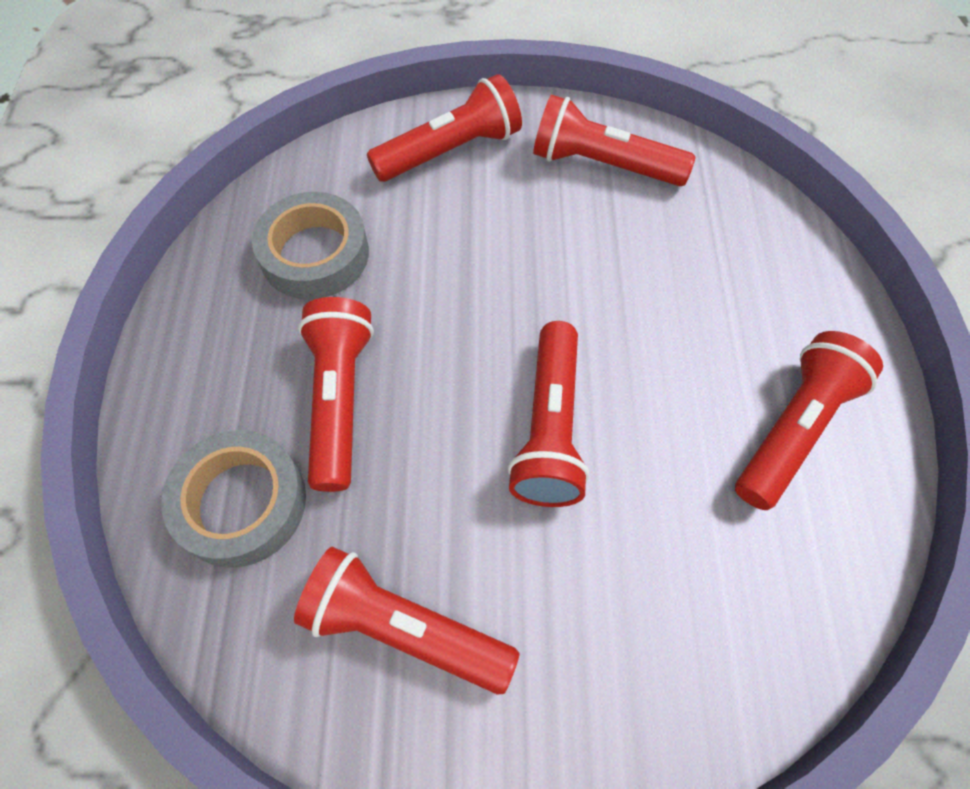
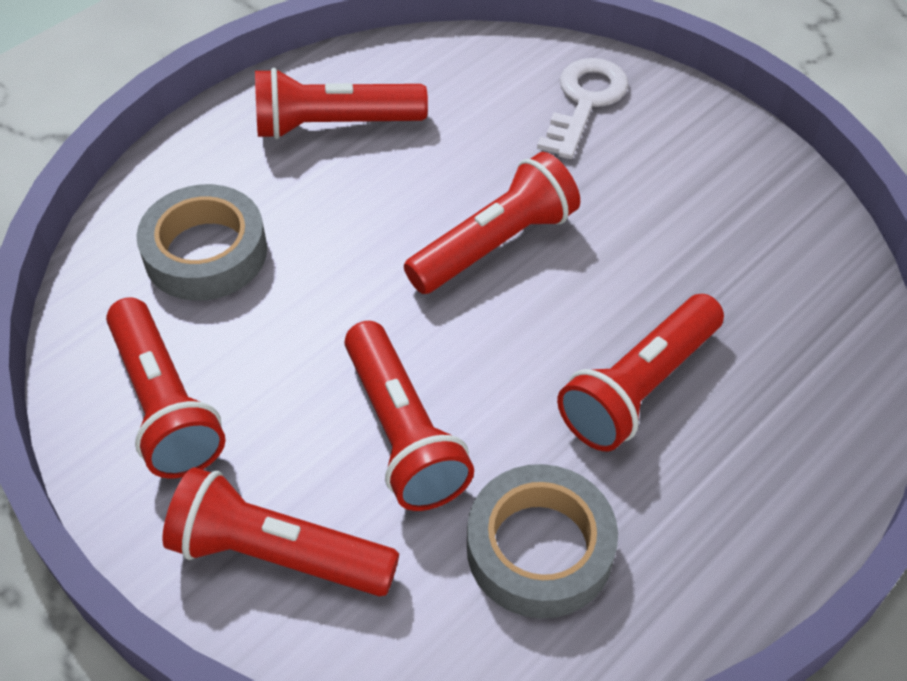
camera: 135 degrees left, 10 degrees down
grey tape [161,430,306,567] -> grey tape moved to [136,184,267,301]
red flashlight [294,547,520,695] -> red flashlight moved to [345,321,474,511]
none -> white key [537,58,629,159]

